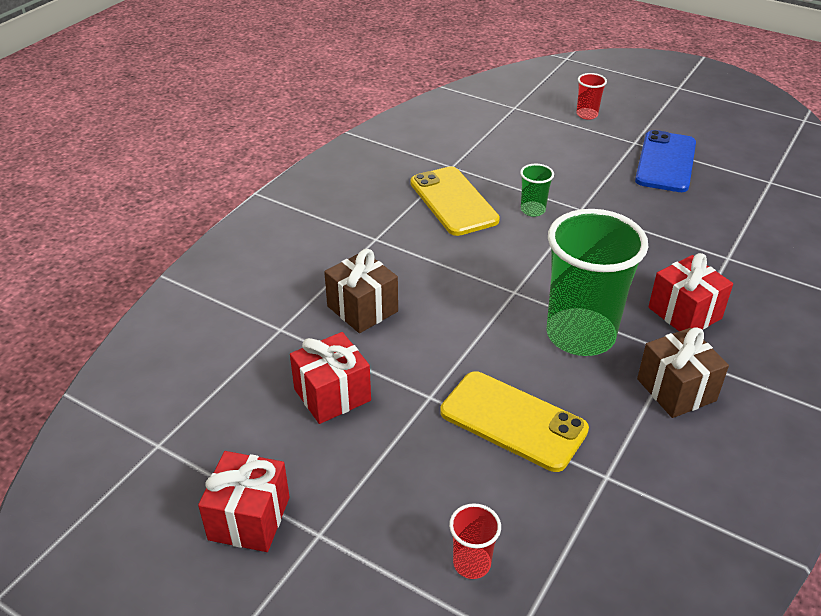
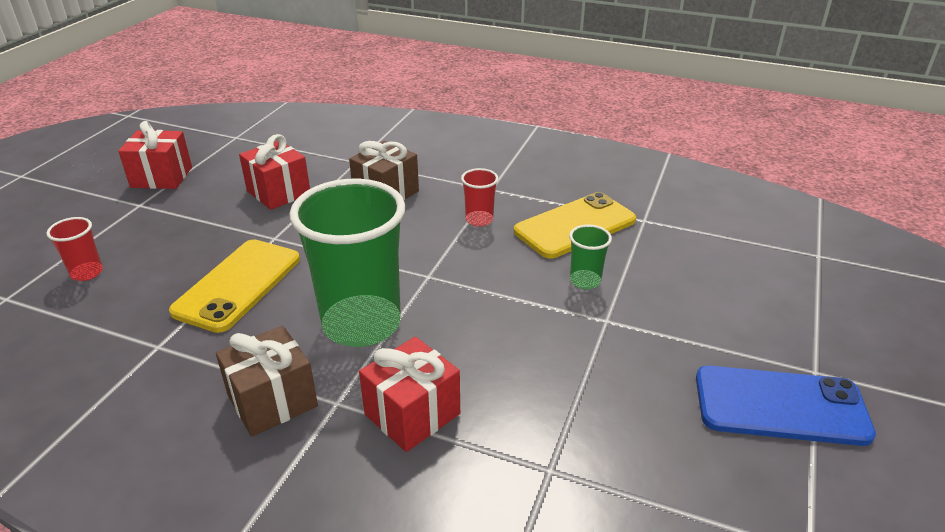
camera: 80 degrees right, 5 degrees down
red cup [576,73,607,120] -> red cup moved to [461,168,499,227]

